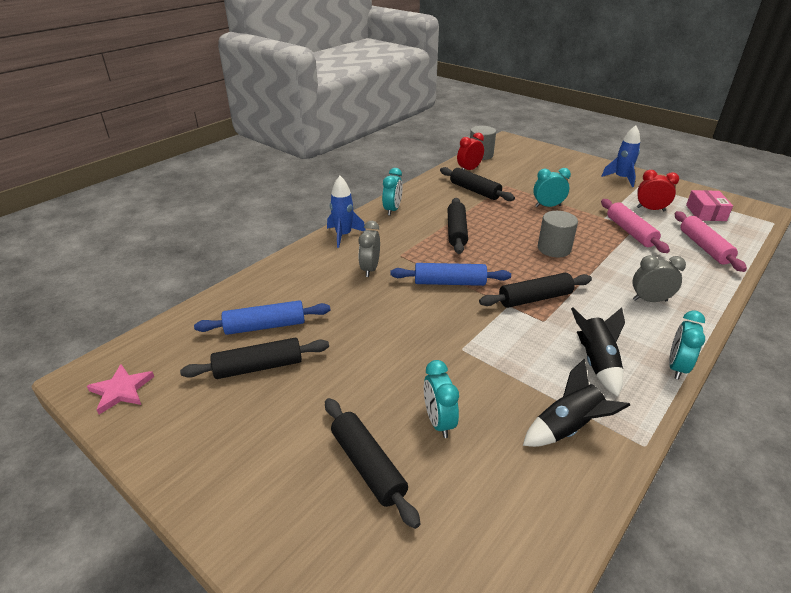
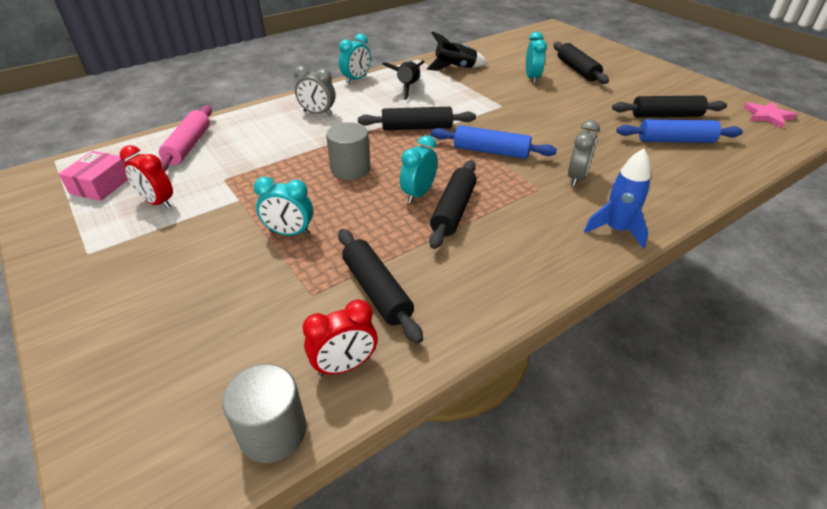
camera: 165 degrees left, 5 degrees up
turquoise clock [382,168,403,216] -> turquoise clock moved to [400,135,438,203]
blue rocket [601,125,640,187] -> none
pink rolling pin [601,199,670,253] -> none

